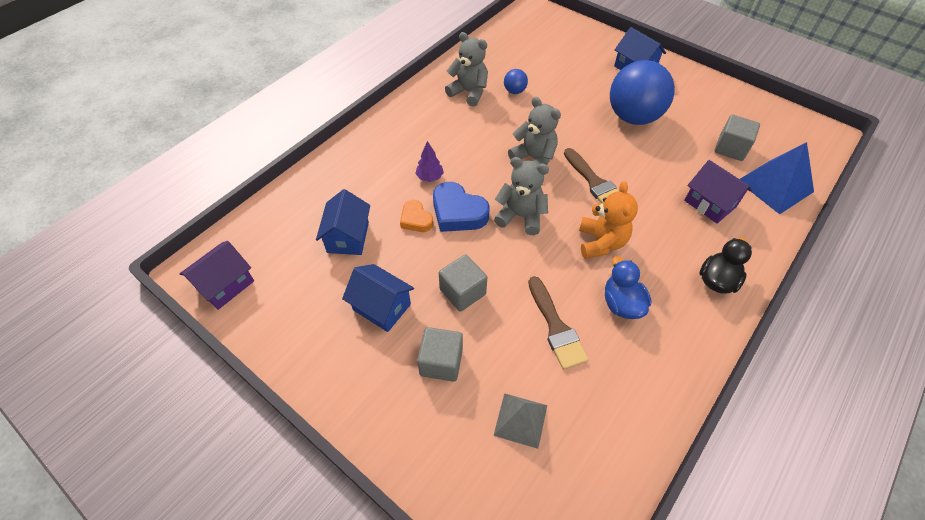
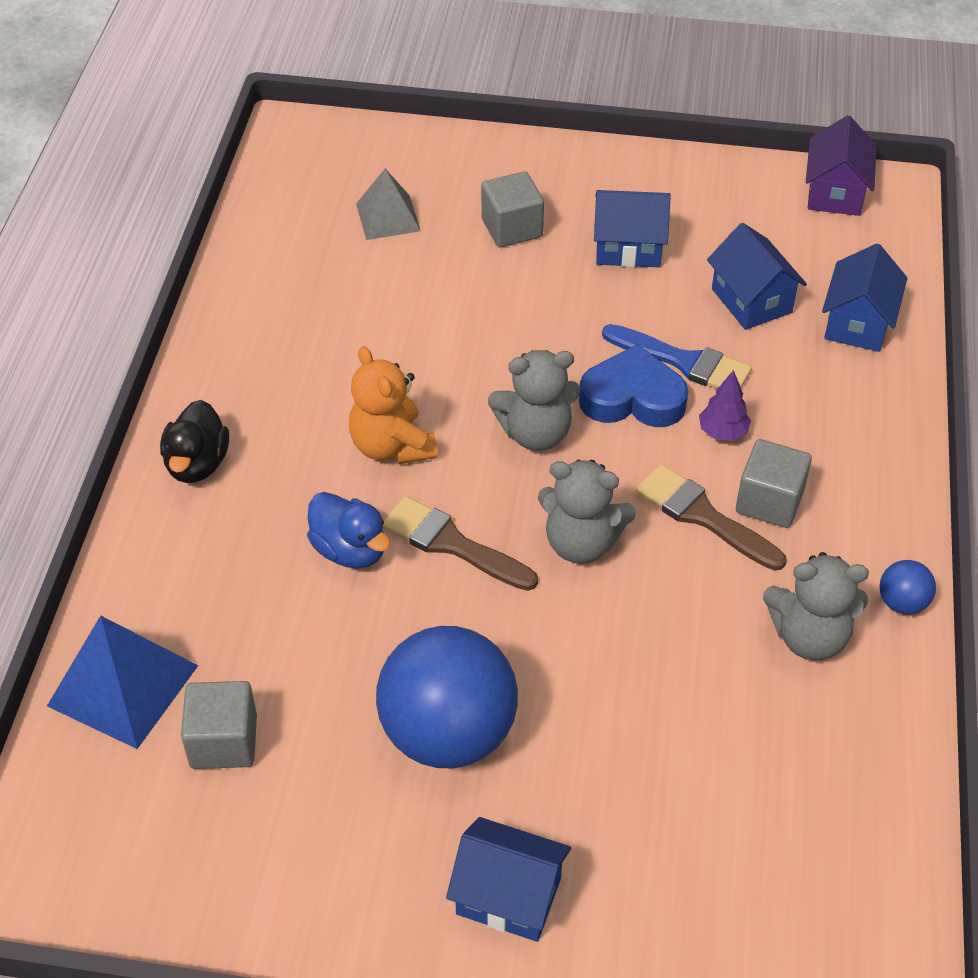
camera: 150 degrees right, 5 degrees down
orange heart [400,200,433,232] -> blue brush [602,324,752,389]
grey cube [439,254,487,312] -> grey cube moved to [736,439,812,528]
blue ball [504,69,528,94] -> blue ball moved to [880,560,936,614]
brown brush [528,276,589,370] -> brown brush moved to [636,464,786,571]
blue duck [605,256,651,319] -> blue duck moved to [307,492,390,569]
purple house [684,160,752,224] -> none
none -> blue house [822,244,907,352]

